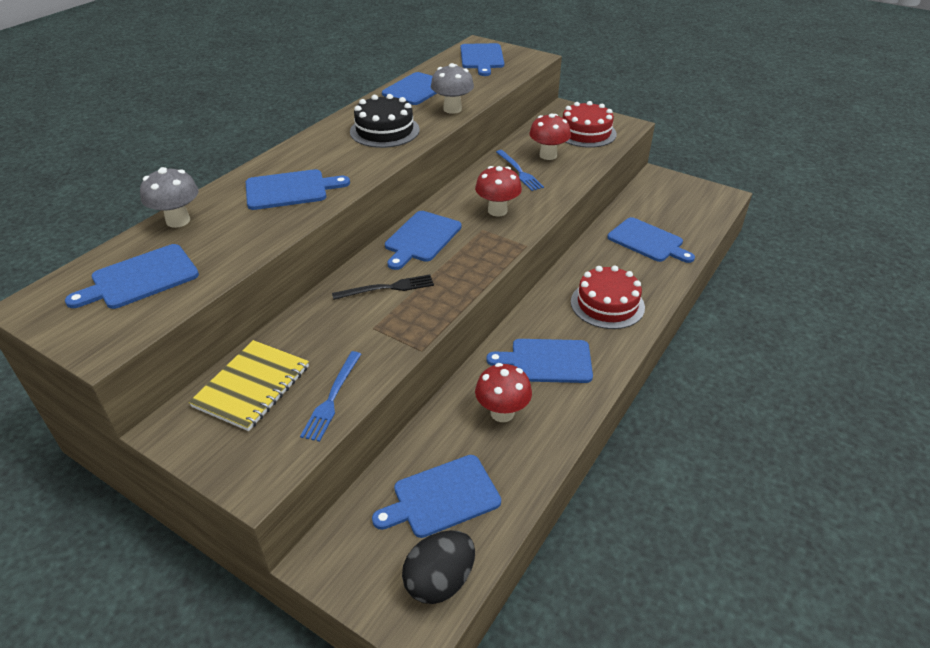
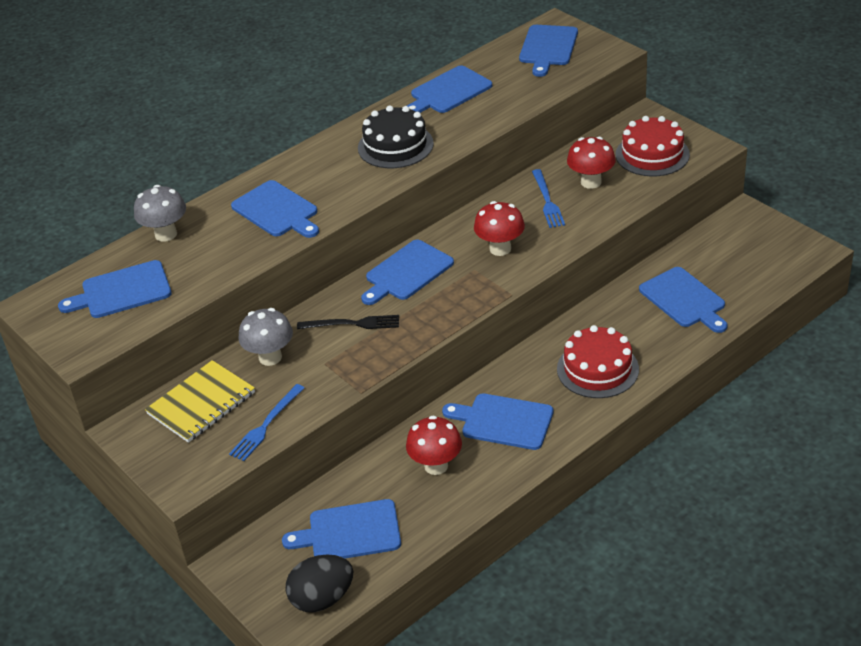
camera: 20 degrees right, 0 degrees up
blue cutting board [246,169,350,210] -> blue cutting board turned 45 degrees clockwise [231,180,319,238]
grey mushroom [431,63,474,114] -> grey mushroom moved to [238,308,293,366]

